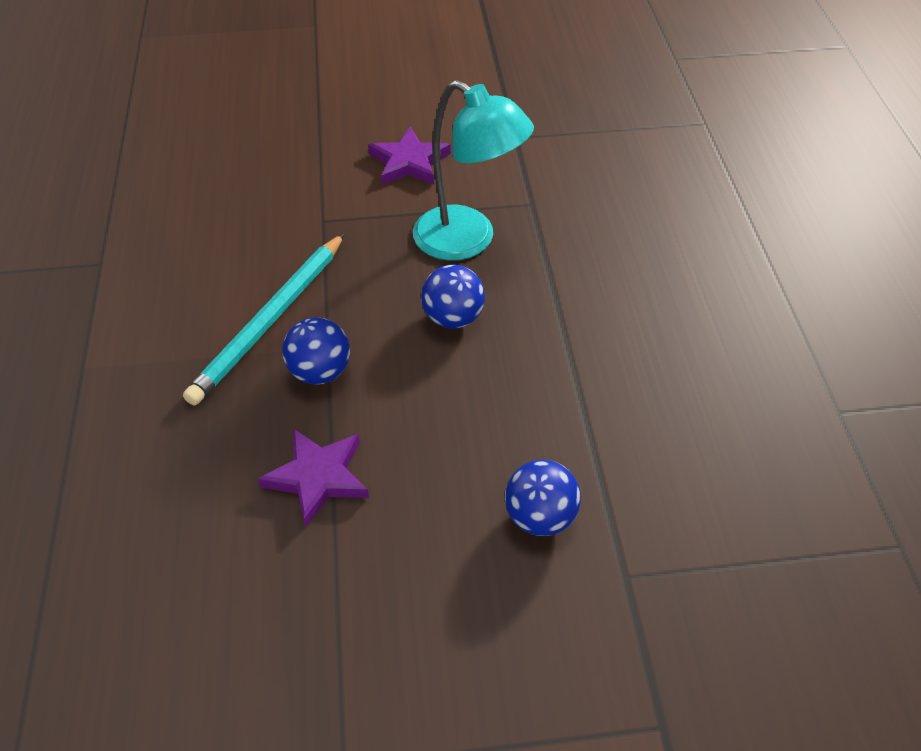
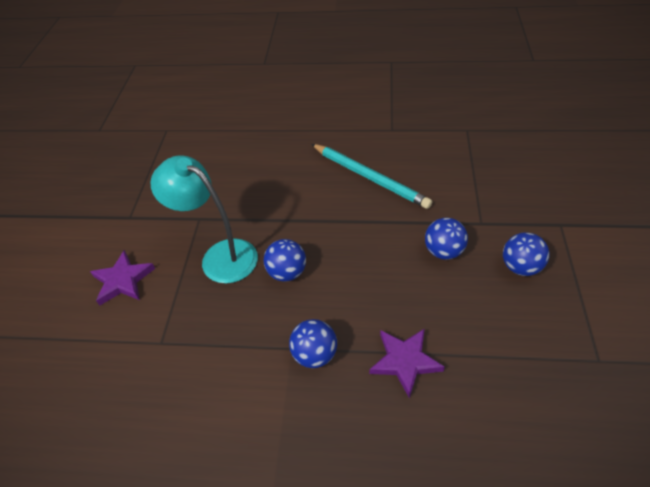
camera: 75 degrees left, 0 degrees up
turquoise pencil [183,233,345,406] -> turquoise pencil moved to [311,144,432,209]
turquoise lamp [413,80,534,261] -> turquoise lamp turned 105 degrees counterclockwise [150,156,258,283]
none -> blue ball [503,232,549,276]

